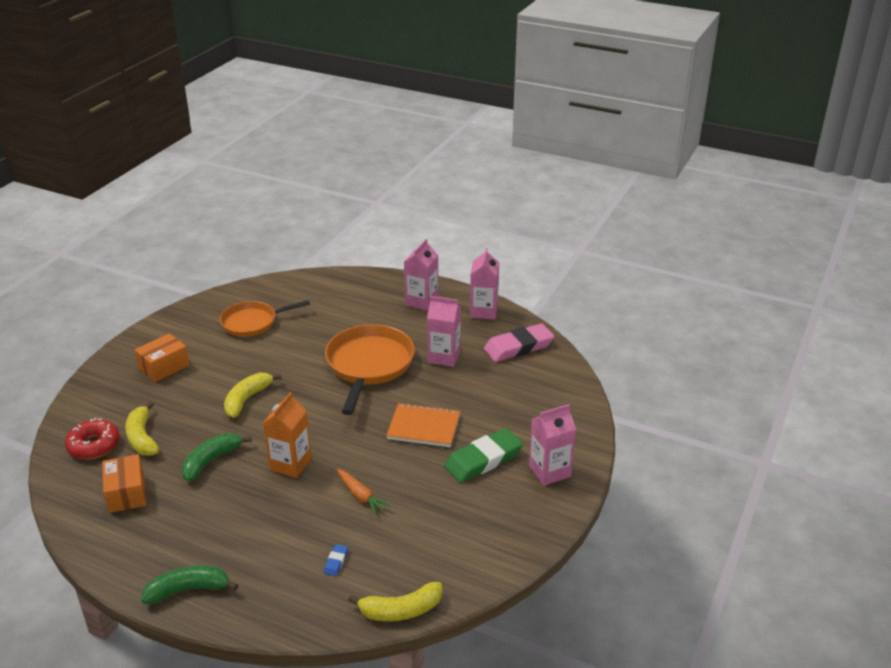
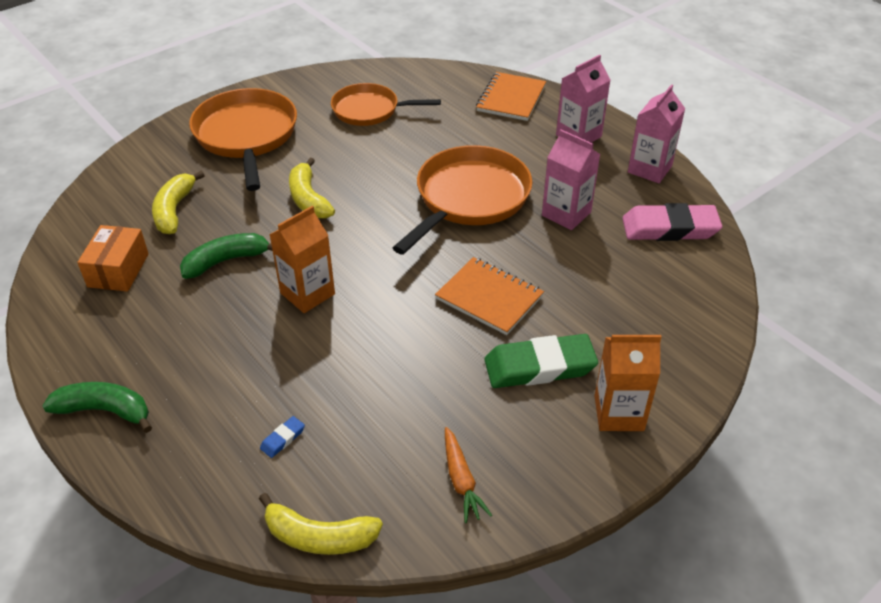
camera: 25 degrees right, 10 degrees up
red donut [65,418,120,459] -> none
orange box [135,333,190,382] -> orange pan [189,88,297,191]
yellow banana [224,373,281,418] -> yellow banana turned 75 degrees counterclockwise [289,157,335,218]
orange carrot [337,469,391,515] -> orange carrot moved to [445,427,492,523]
pink carton [529,404,576,486] -> orange carton [594,335,662,431]
none -> orange notebook [476,72,546,121]

